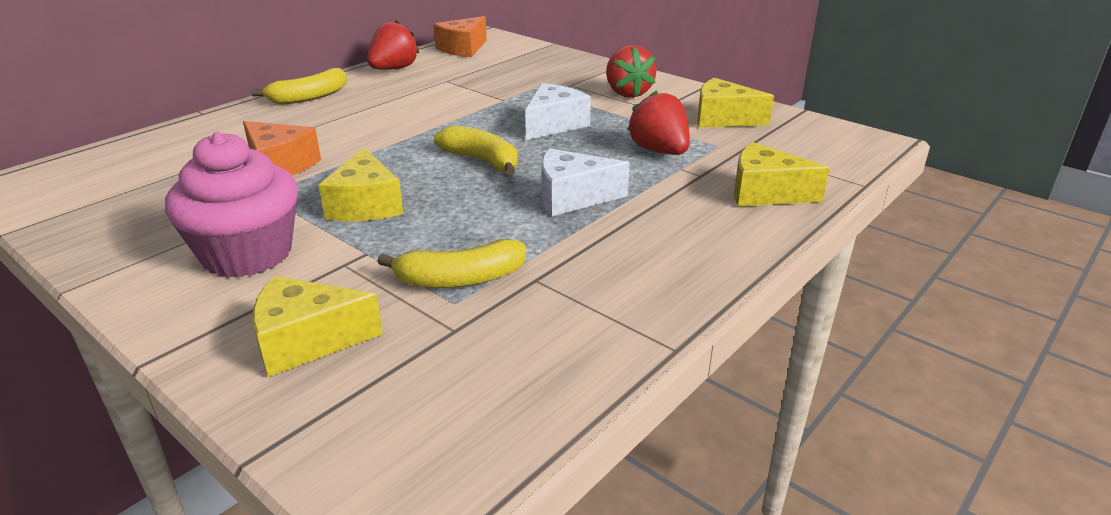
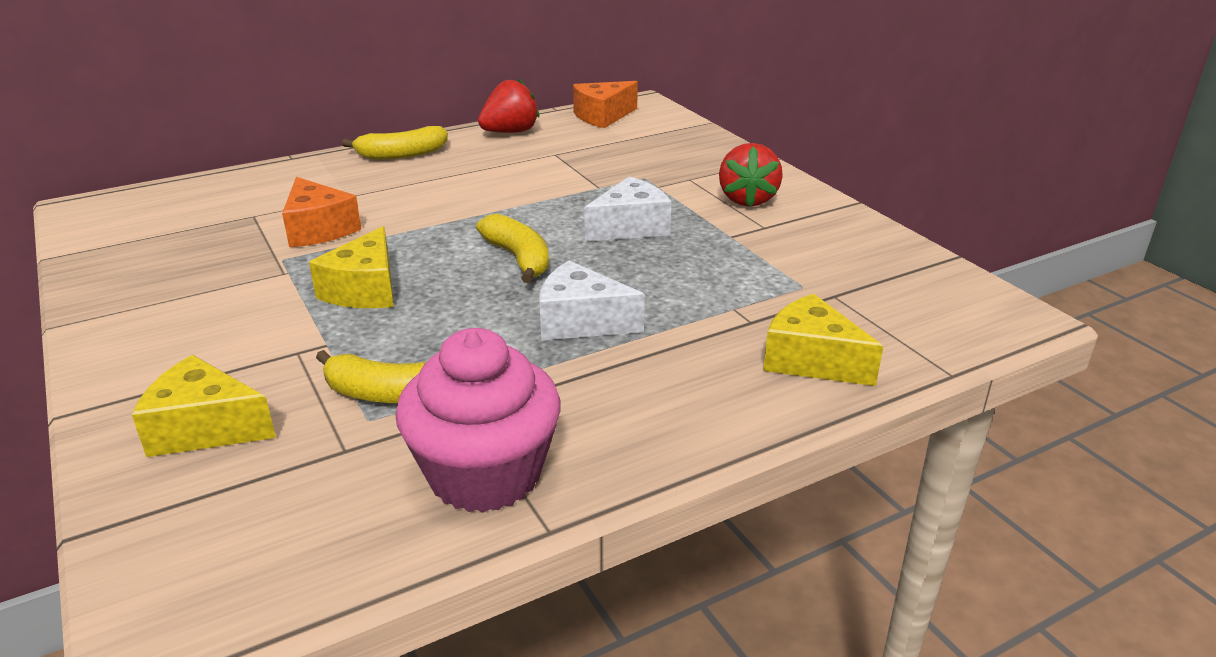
camera: 20 degrees right, 0 degrees up
pink cupcake [165,132,298,278] -> pink cupcake moved to [395,328,561,513]
red strawberry [627,90,690,155] -> none
yellow cheese [697,78,774,128] -> none

